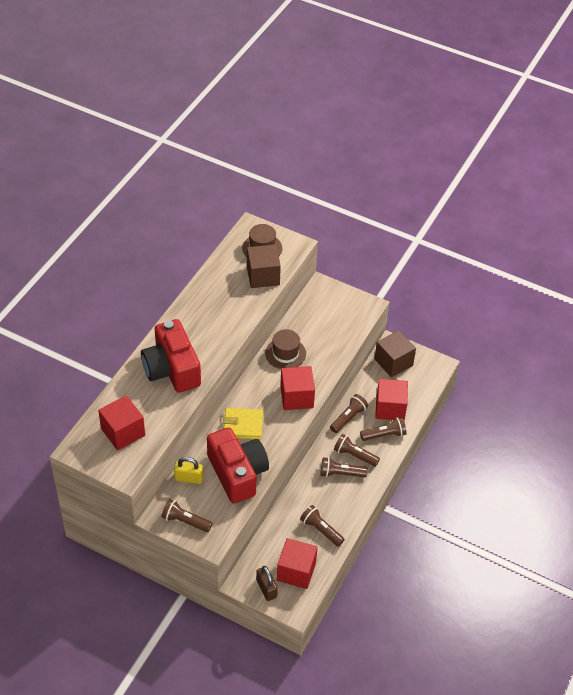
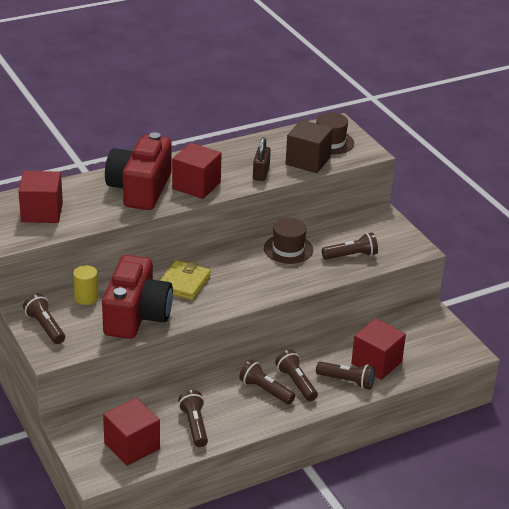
camera: 35 degrees right, 15 degrees down
yellow padlock [174,457,203,484] -> yellow cylinder [73,265,98,305]
yellow wallet [223,408,263,439] -> yellow wallet turned 75 degrees clockwise [160,260,211,300]
brown padlock [256,566,278,601] -> brown padlock moved to [253,137,271,181]
red cube [280,366,315,410] -> red cube moved to [172,143,222,199]
brown flashlight [330,394,368,433] -> brown flashlight moved to [322,232,378,260]
brown cube [375,330,416,377] -> none

